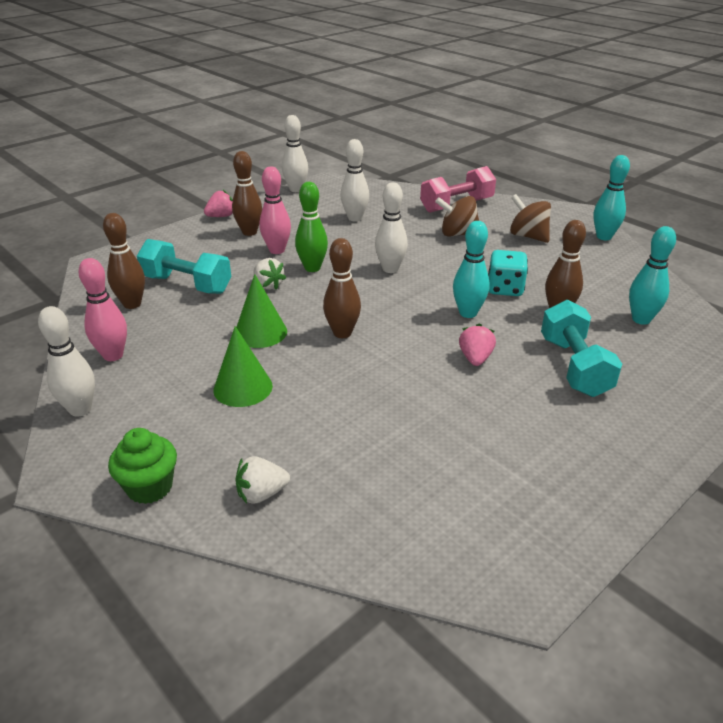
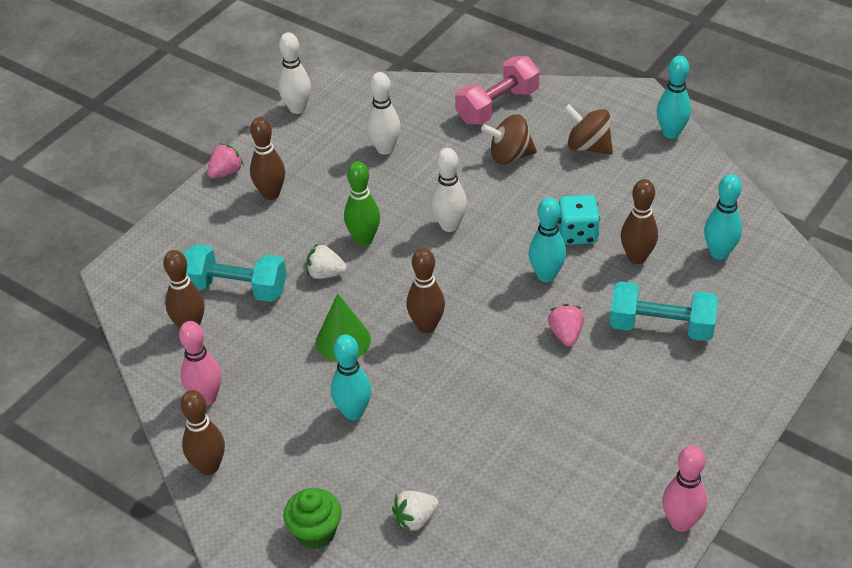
camera: 10 degrees left, 10 degrees up
white bowling pin [38,306,95,417] -> brown bowling pin [180,390,225,475]
green cone [213,326,273,407] -> turquoise bowling pin [331,335,371,420]
white strawberry [253,258,286,290] -> white strawberry turned 150 degrees clockwise [306,243,347,279]
pink bowling pin [259,166,291,254] -> pink bowling pin moved to [662,445,707,532]
turquoise dumbbell [541,300,622,397] -> turquoise dumbbell turned 60 degrees counterclockwise [609,281,718,341]

